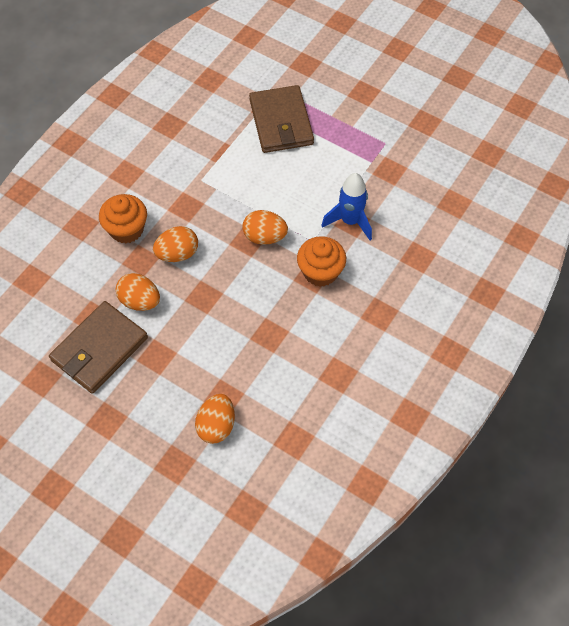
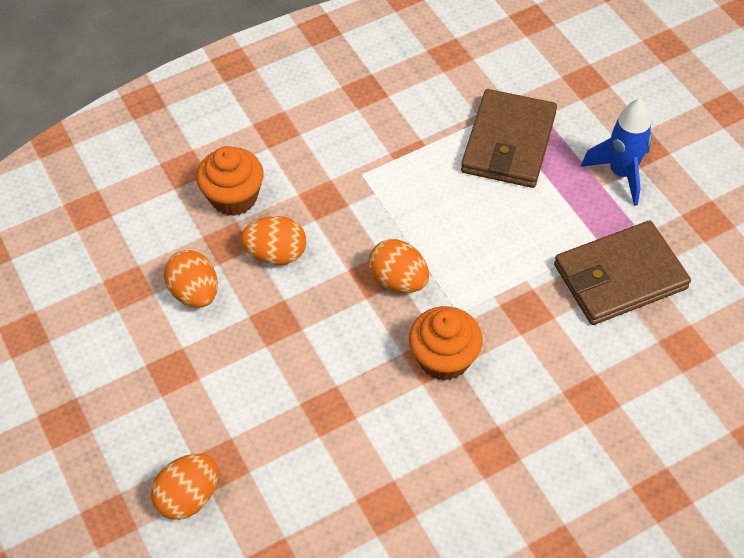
camera: 30 degrees right, 5 degrees down
brown wallet [49,301,148,394] -> brown wallet moved to [554,221,691,325]
blue rocket [321,173,372,240] -> blue rocket moved to [581,99,652,206]

